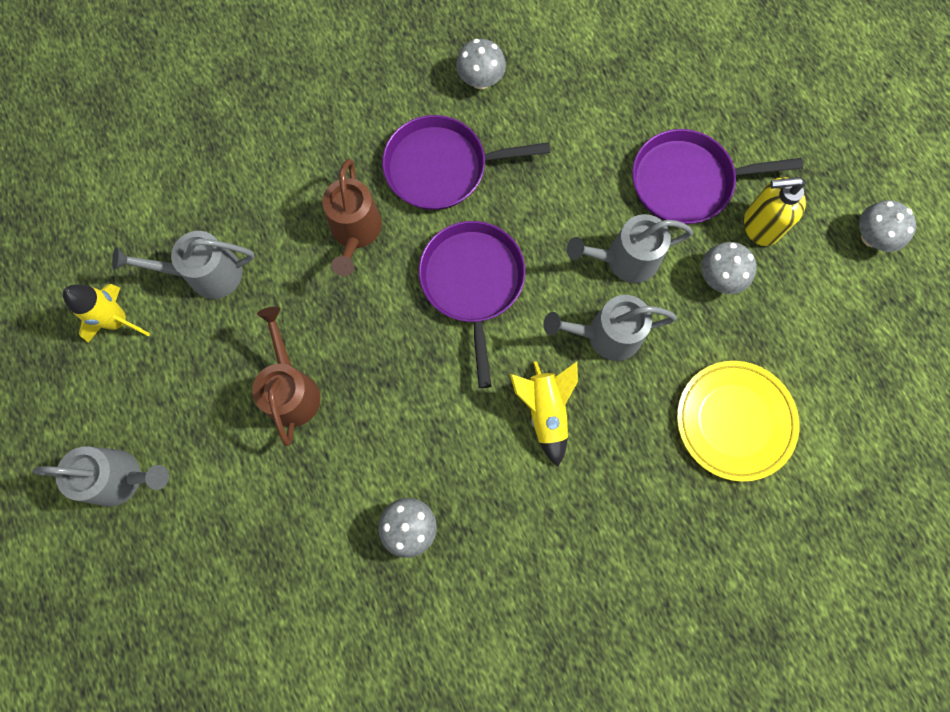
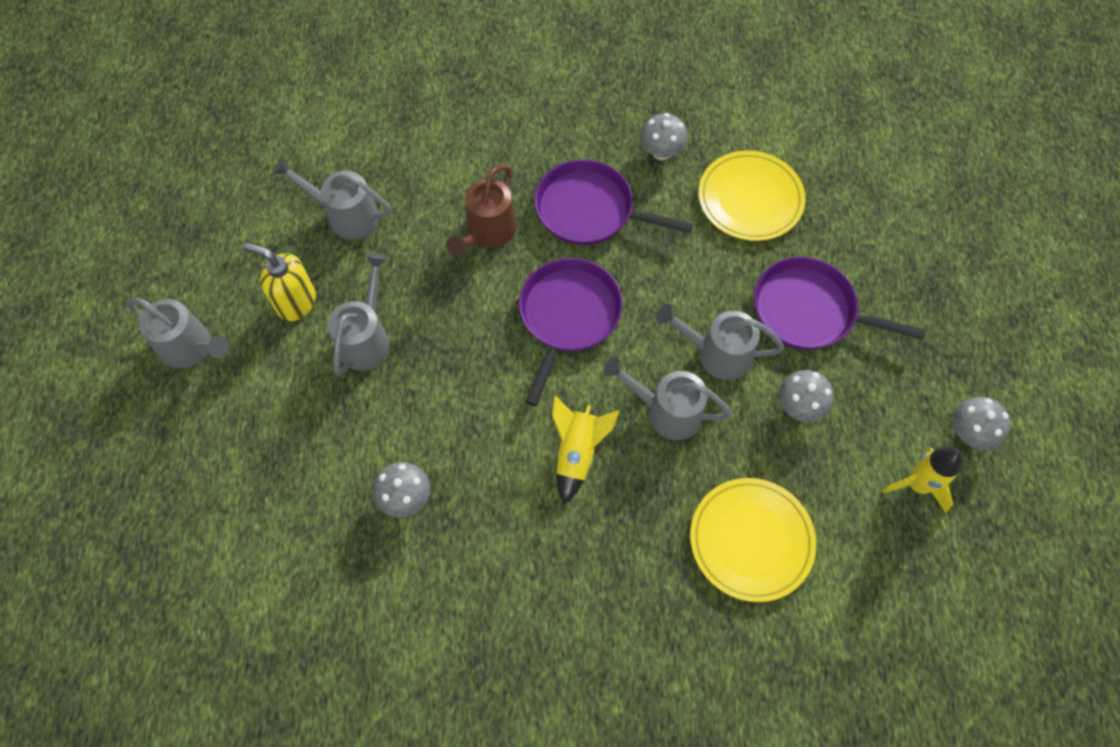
camera: 25 degrees right, 10 degrees down
yellow rocket [63,284,150,342] -> yellow rocket moved to [882,447,963,513]
brown watering can [252,307,320,446] -> grey watering can [328,253,390,376]
yellow soap dispenser [744,177,806,246] -> yellow soap dispenser moved to [243,243,316,321]
none -> yellow plate [698,151,806,241]

